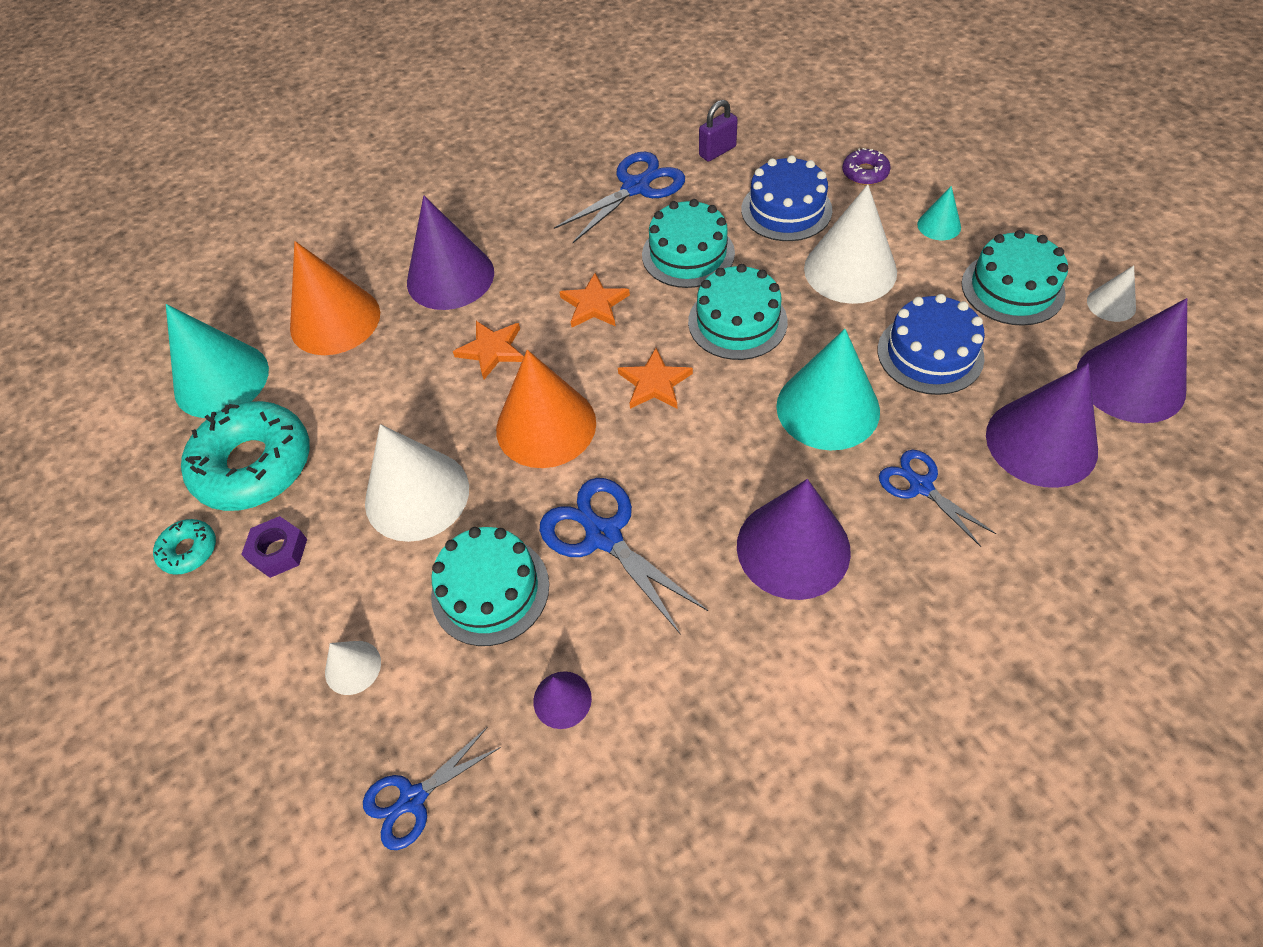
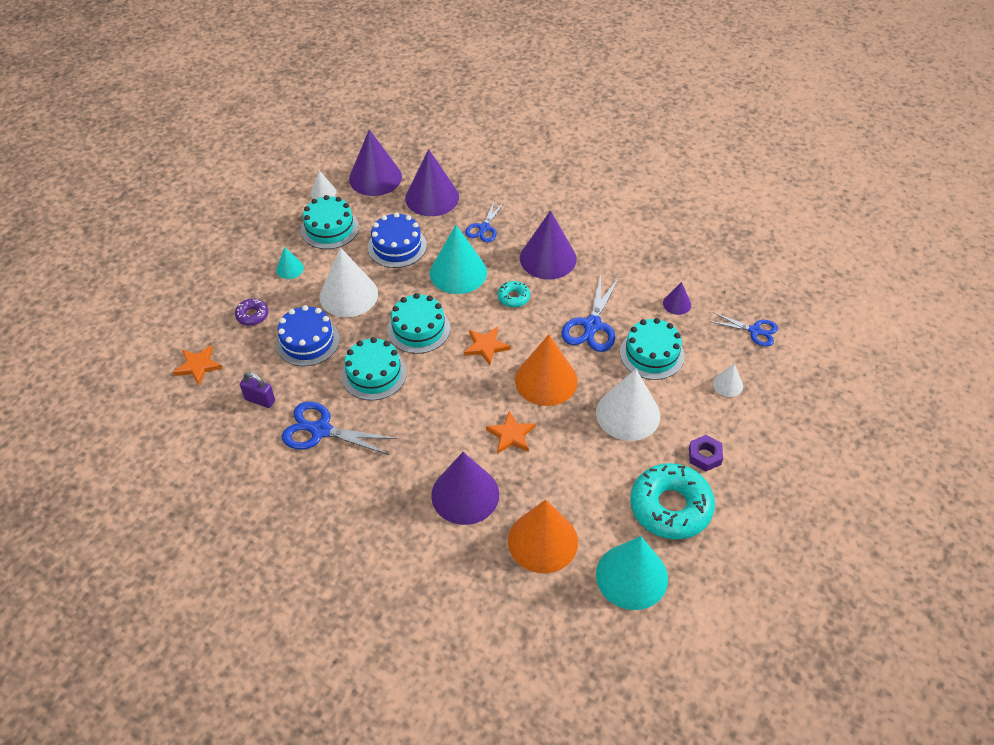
camera: 125 degrees left, 5 degrees down
turquoise donut [153,519,216,575] -> turquoise donut moved to [498,281,530,308]
orange star [560,273,630,327] -> orange star moved to [173,345,223,385]

